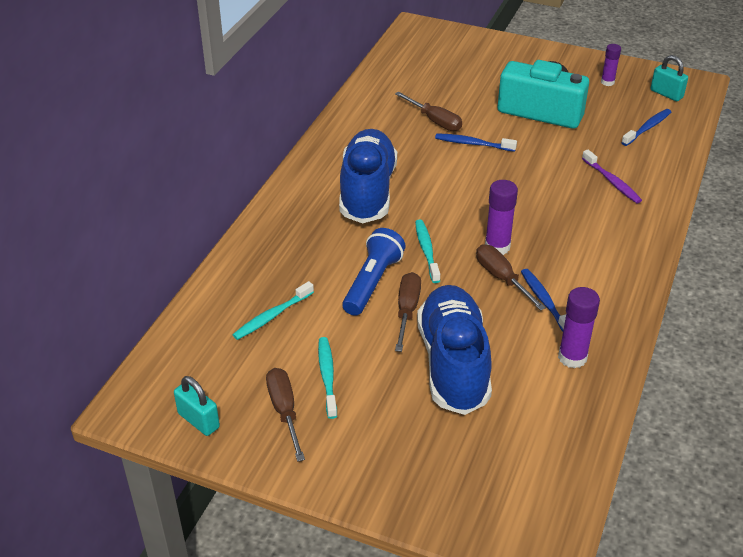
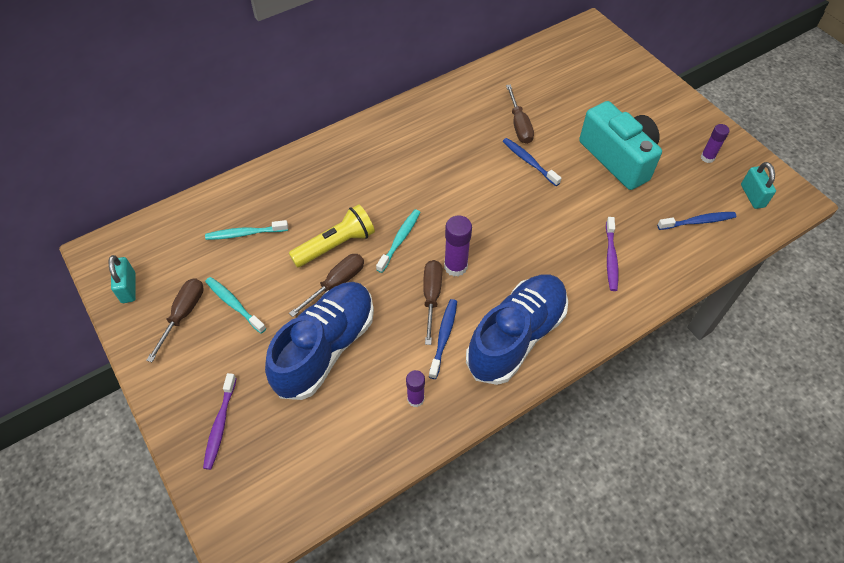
camera: 35 degrees right, 15 degrees up
turquoise toothbrush [318,337,337,419] -> turquoise toothbrush turned 75 degrees counterclockwise [205,277,266,334]
blue shoe [339,129,397,223] -> blue shoe moved to [466,274,568,385]
blue flashlight [342,228,405,316] -> yellow flashlight [289,204,375,268]
purple glue stick [558,287,600,369] -> purple glue stick [406,370,425,407], size x0.65
none -> purple toothbrush [203,373,237,470]

